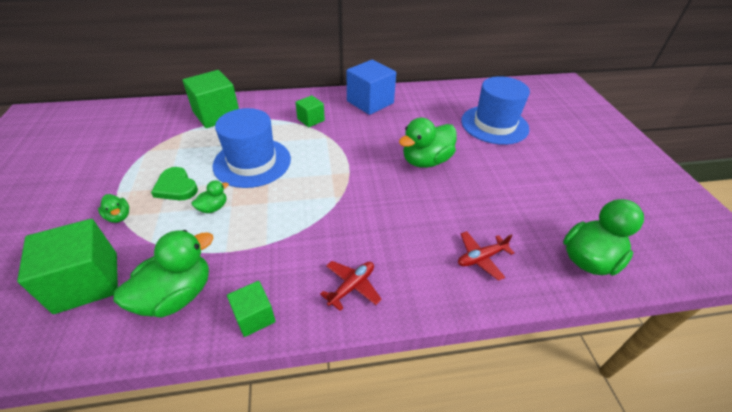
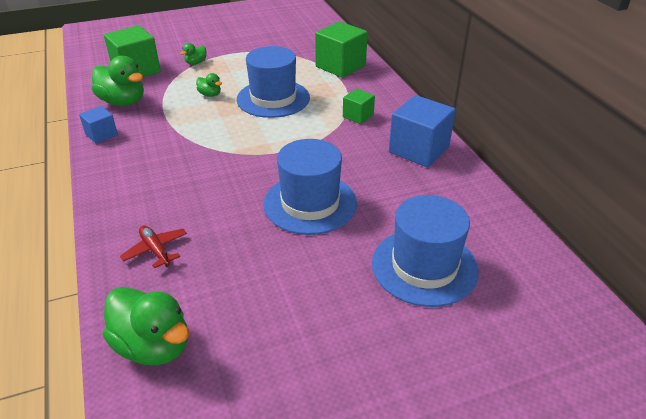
camera: 80 degrees right, 5 degrees down
green heart [151,167,198,200] -> none
green cube [227,281,276,337] -> blue cube [79,106,118,144]
red plane [320,261,382,311] -> none
green duck [399,118,457,168] -> blue hat [264,139,357,235]

